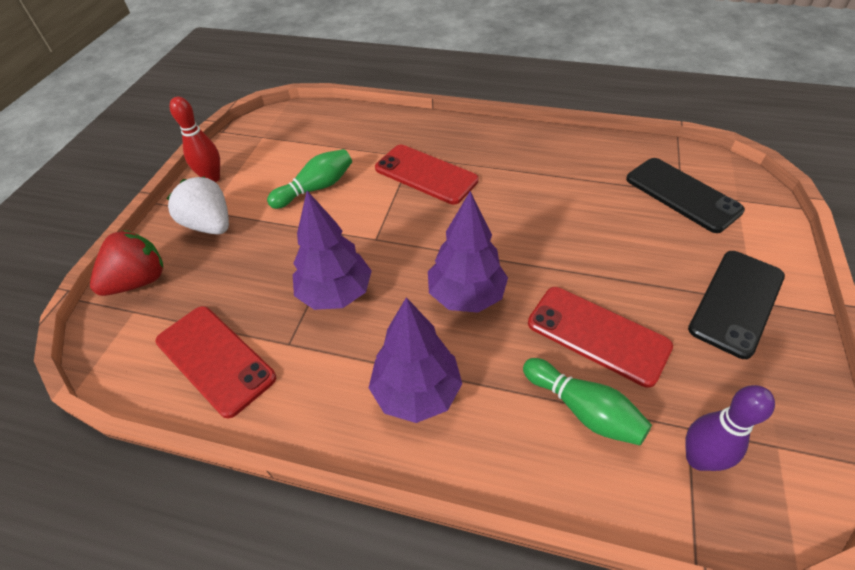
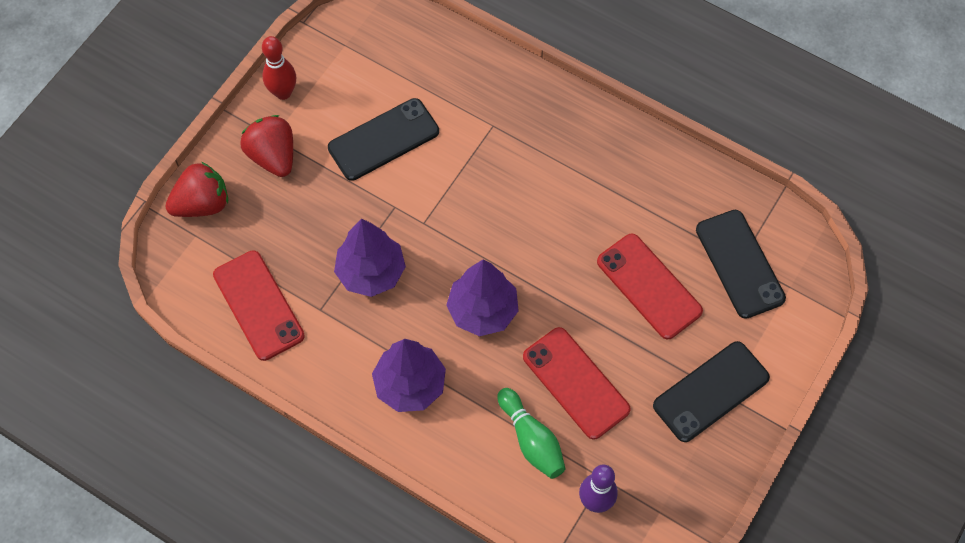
camera: 15 degrees right, 15 degrees up
white strawberry [166,176,229,234] -> red strawberry [240,115,293,177]
green bowling pin [267,149,352,209] -> black phone [328,98,439,181]
red phone [375,145,479,205] -> red phone moved to [597,234,703,339]

